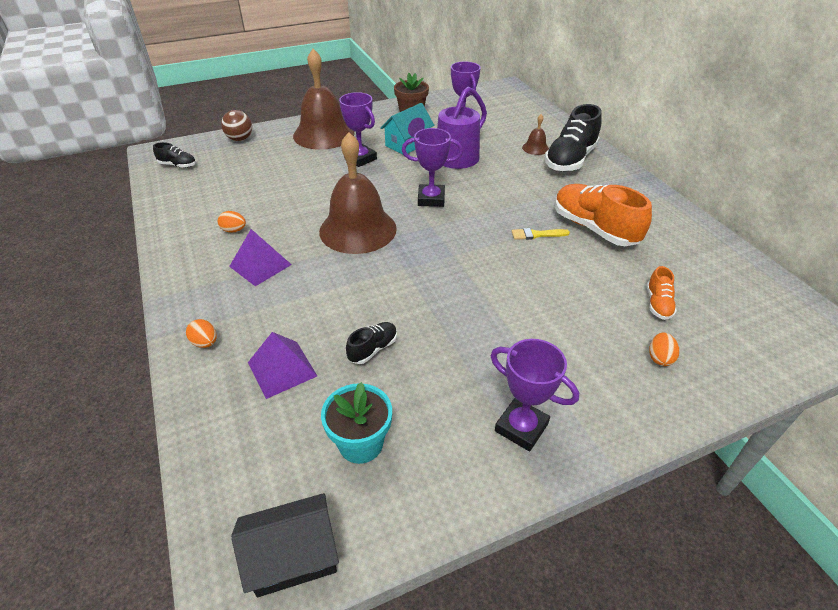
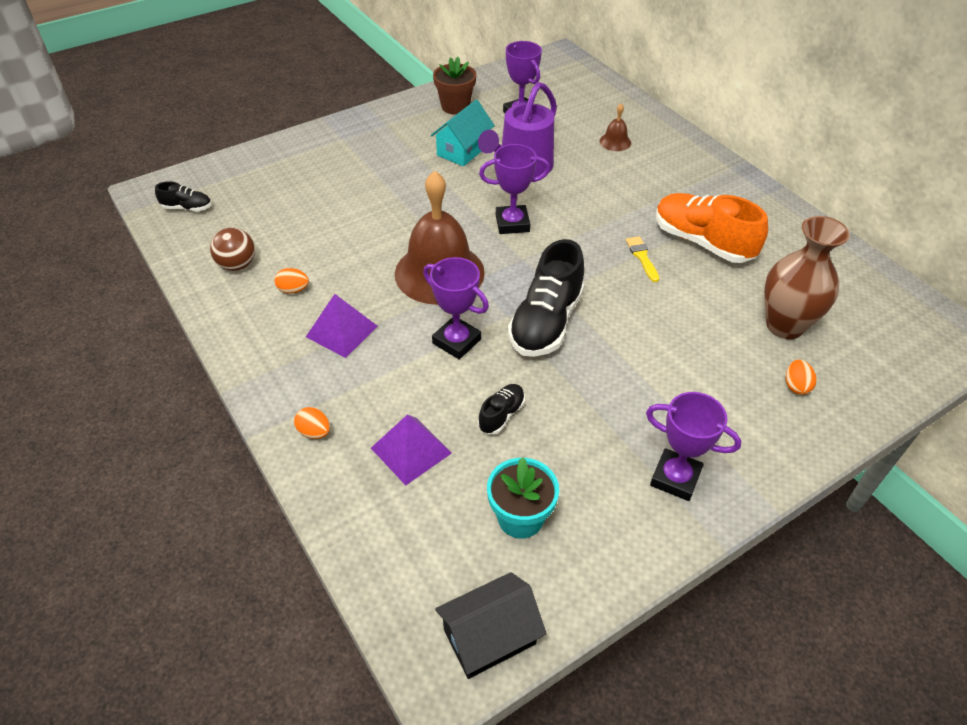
camera: 10 degrees left, 5 degrees up
brown ball [221,110,252,141] -> brown ball moved to [210,228,255,271]
brown bell [293,49,354,150] -> none
purple trophy [339,92,377,167] -> purple trophy moved to [423,257,489,359]
yellow brush [512,228,570,240] -> yellow brush turned 90 degrees clockwise [626,236,659,282]
black shoe [545,104,602,172] -> black shoe moved to [508,239,585,357]
orange shoe [647,266,677,320] -> brown vase [764,216,850,339]

